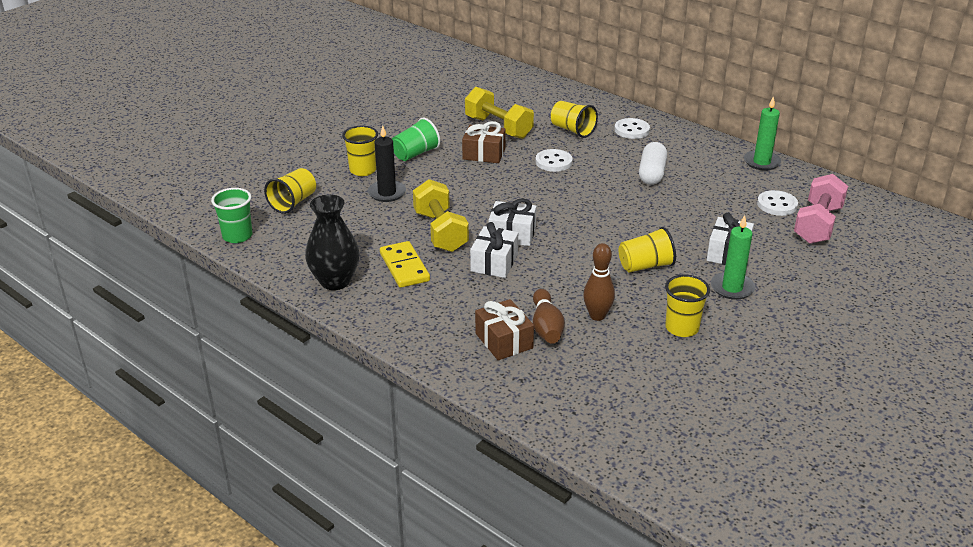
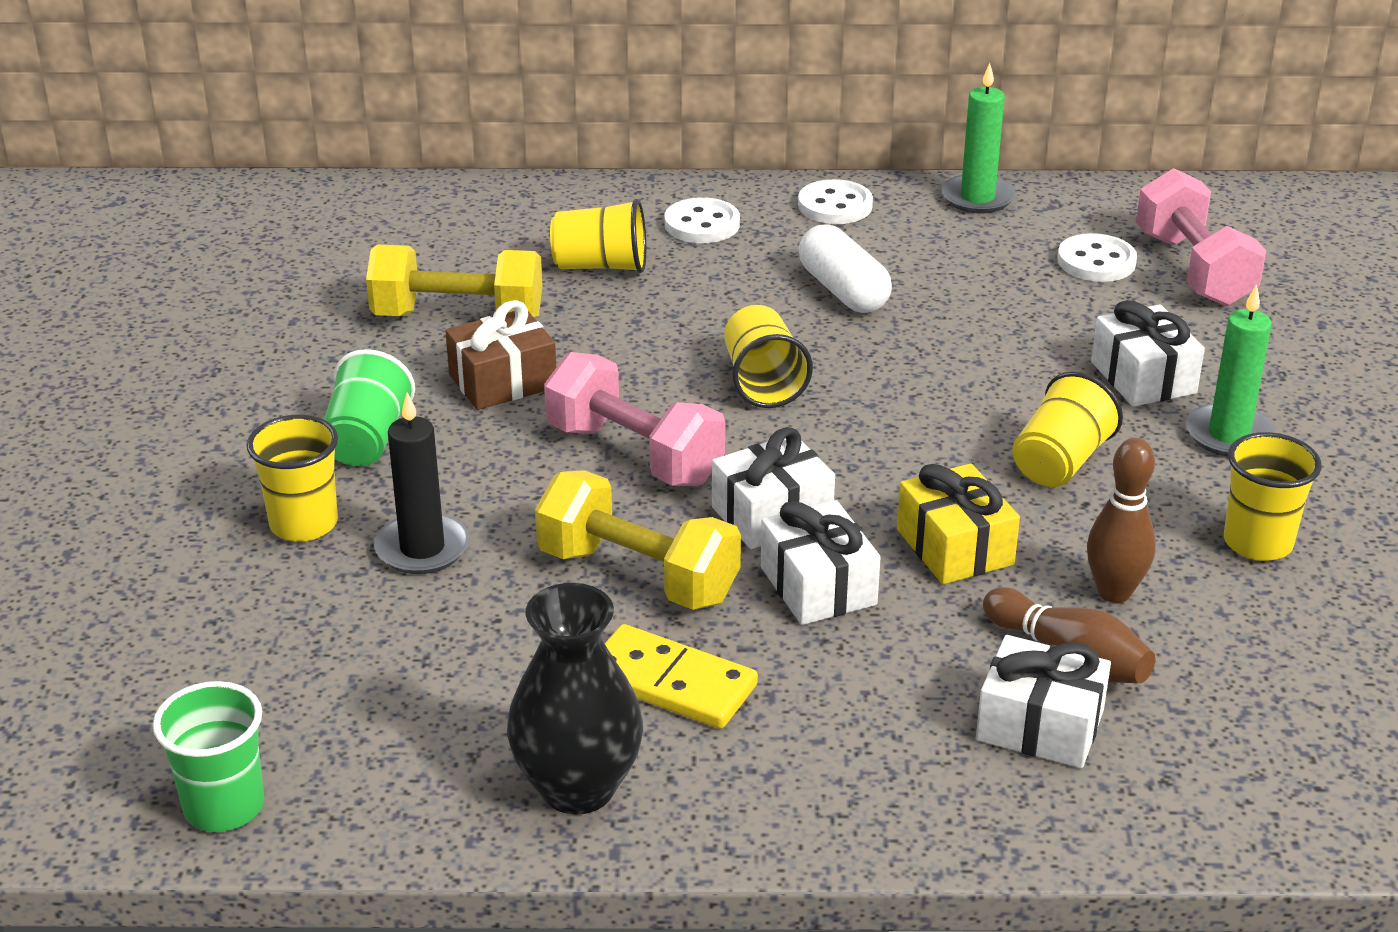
camera: 40 degrees left, 0 degrees up
yellow cup [264,168,316,214] -> yellow cup moved to [724,305,813,408]
brown gift [475,299,534,360] -> white gift [976,635,1111,768]
white button [535,149,573,172] -> white button moved to [798,179,873,224]
none -> pink dumbbell [544,352,725,486]
none -> yellow gift [897,463,1020,584]

